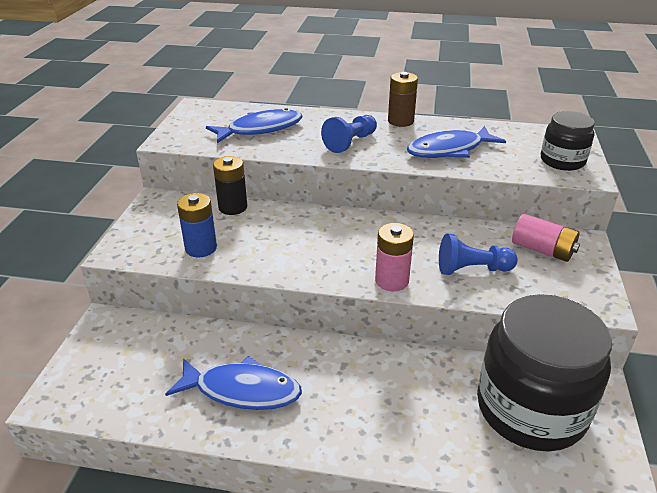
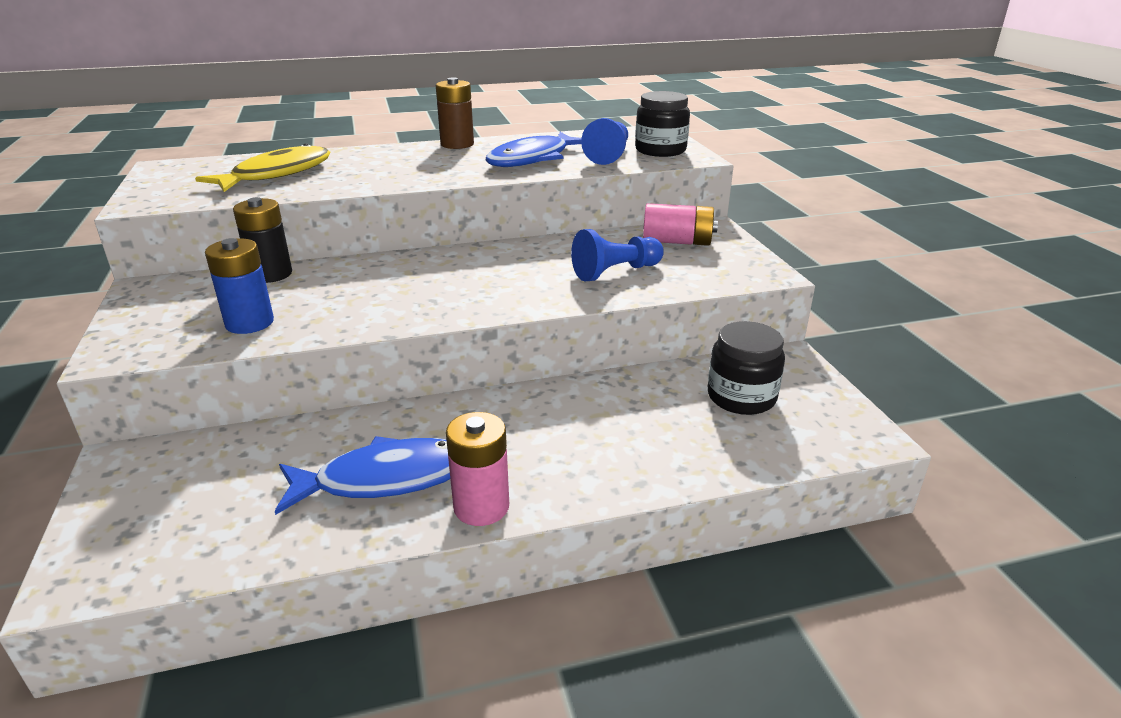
camera: 25 degrees left, 5 degrees down
blue fish [206,108,302,143] -> yellow fish [195,143,331,192]
blue pawn [321,115,377,153] -> blue pawn moved to [581,118,628,165]
pink battery [375,223,414,291] -> pink battery moved to [446,412,509,526]
black jar [477,294,612,451] -> black jar [707,321,785,415], size x0.52

